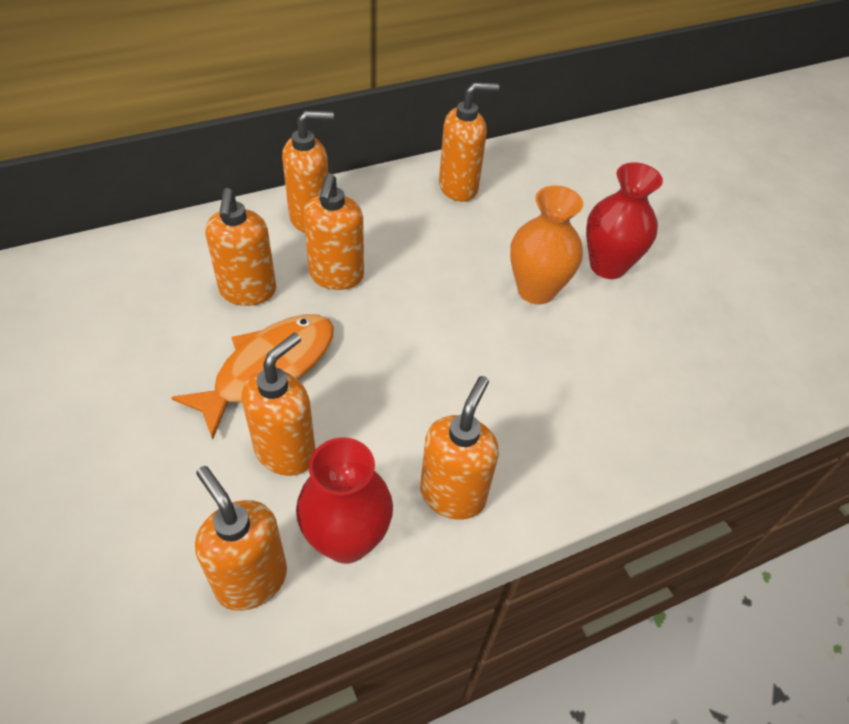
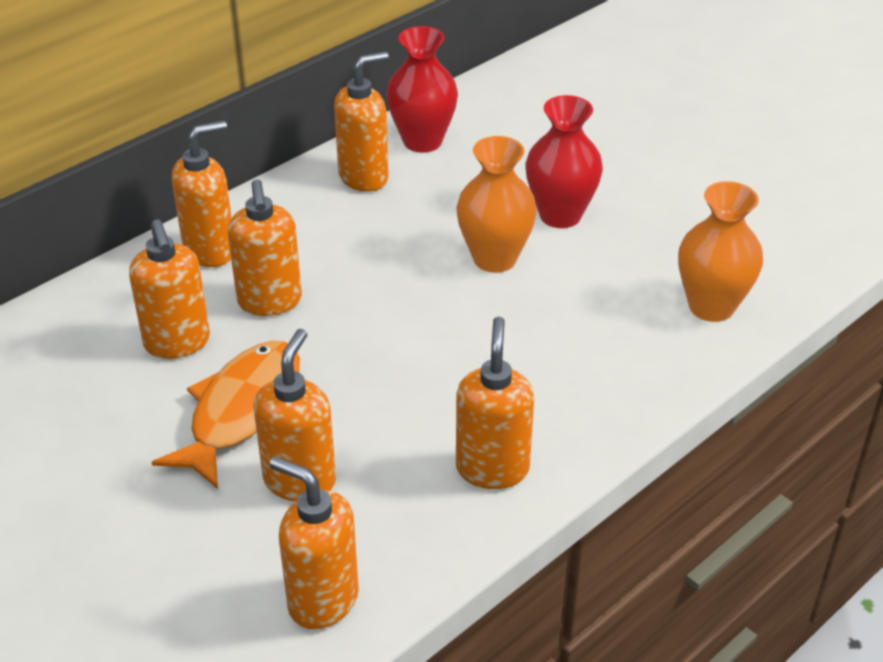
camera: 15 degrees left, 10 degrees down
red vase [296,437,393,564] -> red vase moved to [386,26,458,153]
none -> orange vase [678,181,763,322]

